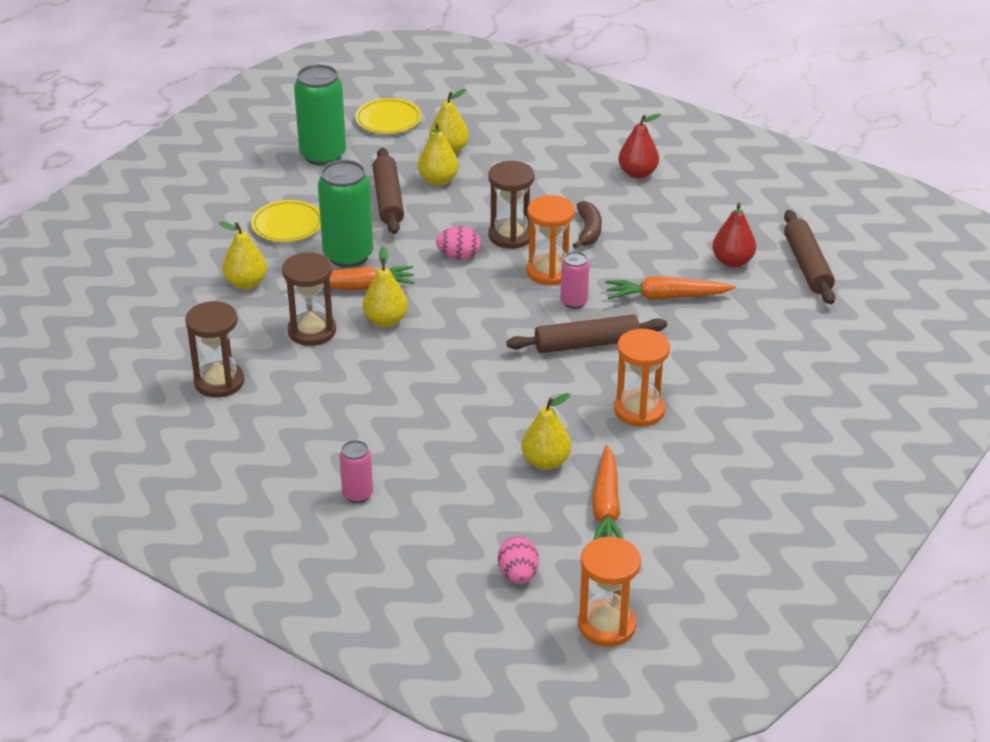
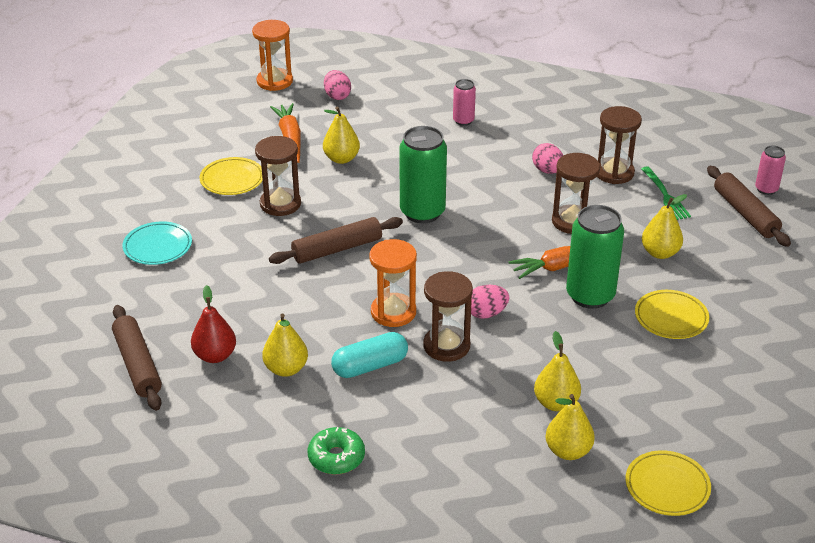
camera: 165 degrees right, 0 degrees up
green can [294,64,346,166] -> green can moved to [399,126,447,223]
yellow pear [363,247,408,327] -> yellow pear moved to [262,314,308,377]
brown rolling pin [373,148,404,234] -> brown rolling pin moved to [707,166,791,247]
pink can [561,252,589,309] -> pink can moved to [755,145,786,195]
brown banana [573,201,602,249] -> turquoise capsule [331,332,408,378]
orange carrot [605,276,736,300] -> none
orange hourglass [614,329,670,427] -> brown hourglass [255,136,301,216]
red pear [618,114,661,179] -> green donut [308,427,365,475]
none -> turquoise plate [122,221,192,265]
none -> yellow plate [200,157,263,195]
none -> pink egg [532,143,563,174]
none -> green fork [641,166,691,220]

